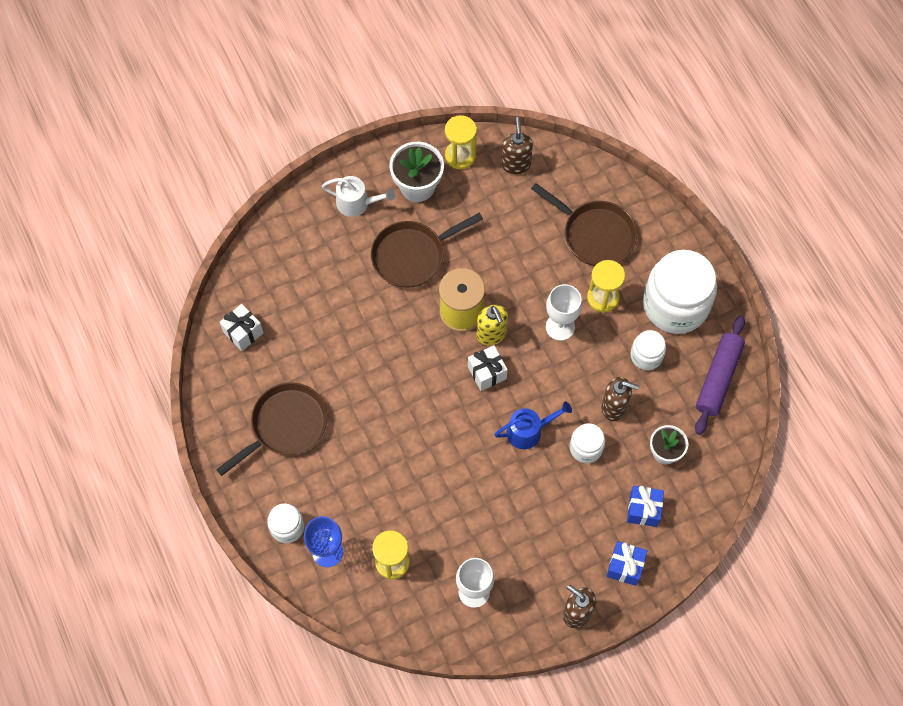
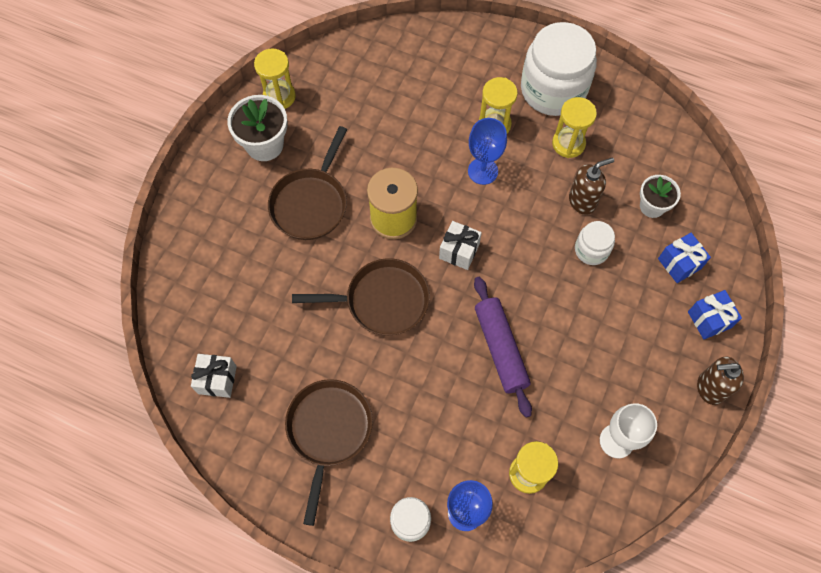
camera: 40 degrees left, 0 degrees up
white watering can [322,176,395,217] -> none
yellow soap dispenser [477,305,508,346] -> none
blue watering can [494,401,572,449] -> none
brown soap dispenser [501,117,533,175] -> none
brown pan [531,183,637,266] -> brown pan moved to [292,258,430,335]
white goblet [546,284,582,341] -> blue goblet [468,118,507,185]
white jar [630,330,666,370] -> yellow hourglass [552,97,597,158]
purple rolling pin [695,315,745,435] -> purple rolling pin moved to [474,277,532,418]

